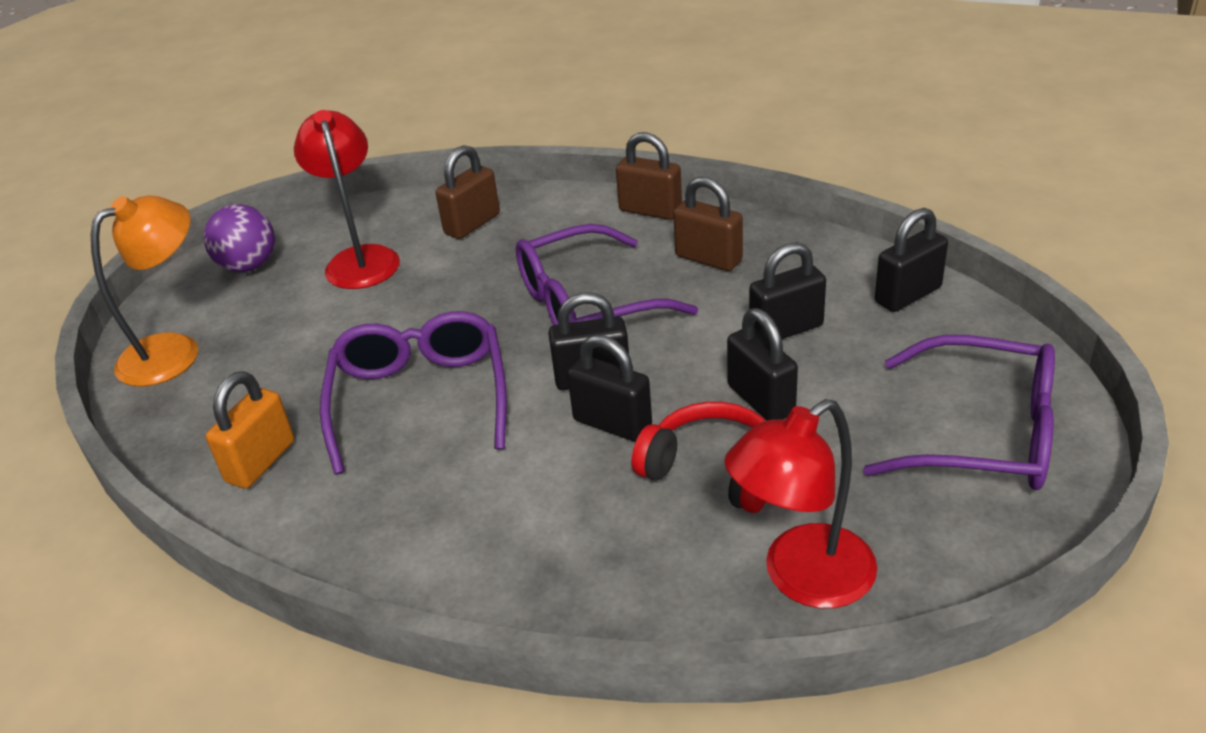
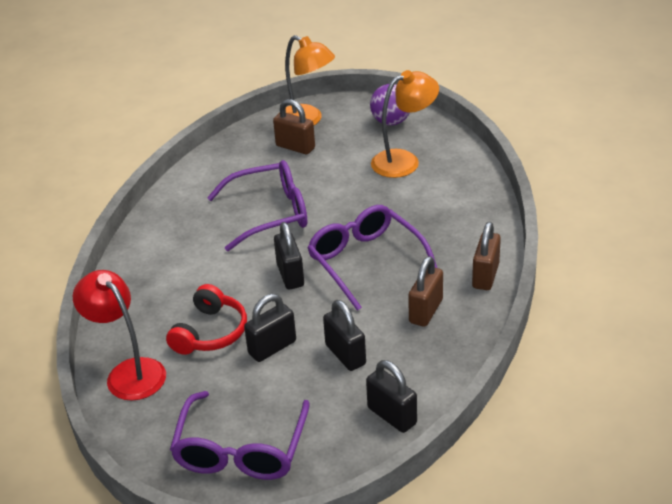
camera: 80 degrees right, 0 degrees up
orange padlock [206,371,294,489] -> none
red lamp [294,110,400,289] -> orange lamp [371,70,439,178]
brown padlock [436,145,500,239] -> brown padlock moved to [273,99,315,154]
black padlock [567,335,652,442] -> none

